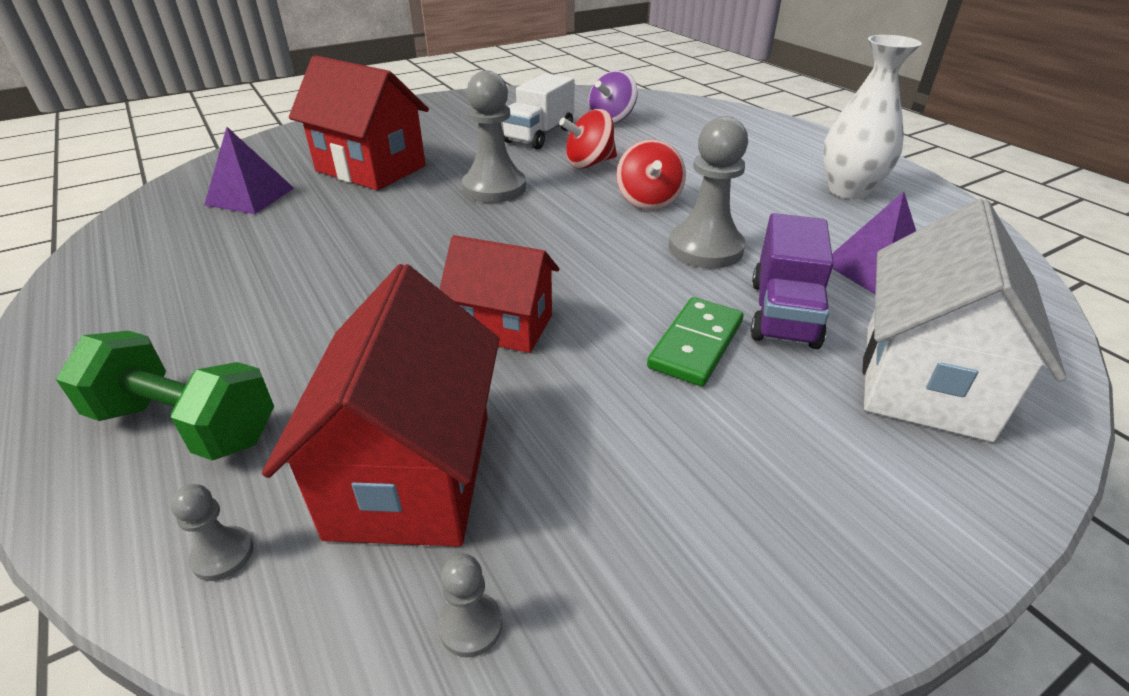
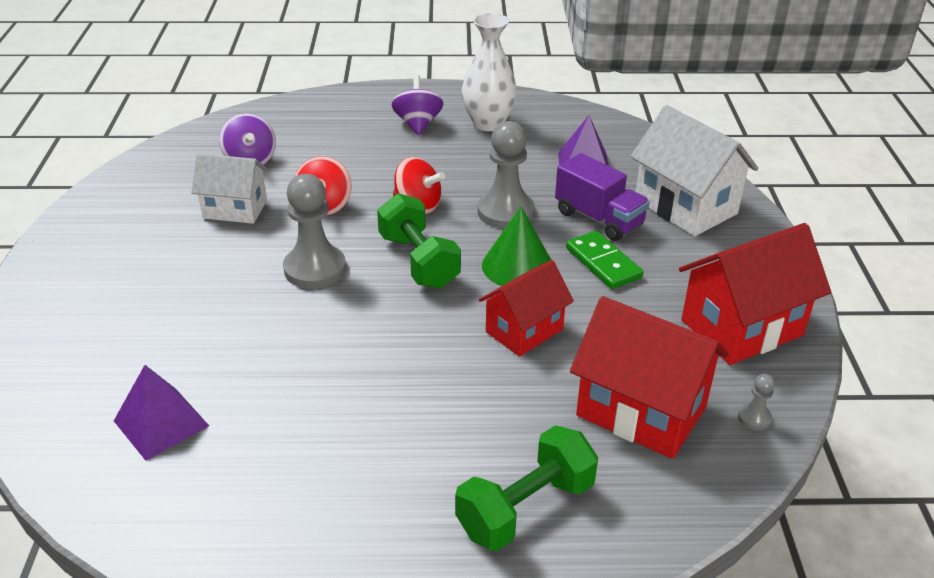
camera: 60 degrees left, 0 degrees up
grey pawn [170,484,253,581] -> none
red house [289,55,429,190] -> red house moved to [679,223,831,365]
white truck [502,73,575,150] -> white house [191,153,268,224]
none -> green dumbbell [377,193,461,289]
none -> purple spinning top [391,75,444,136]
none -> green cone [482,206,551,286]

